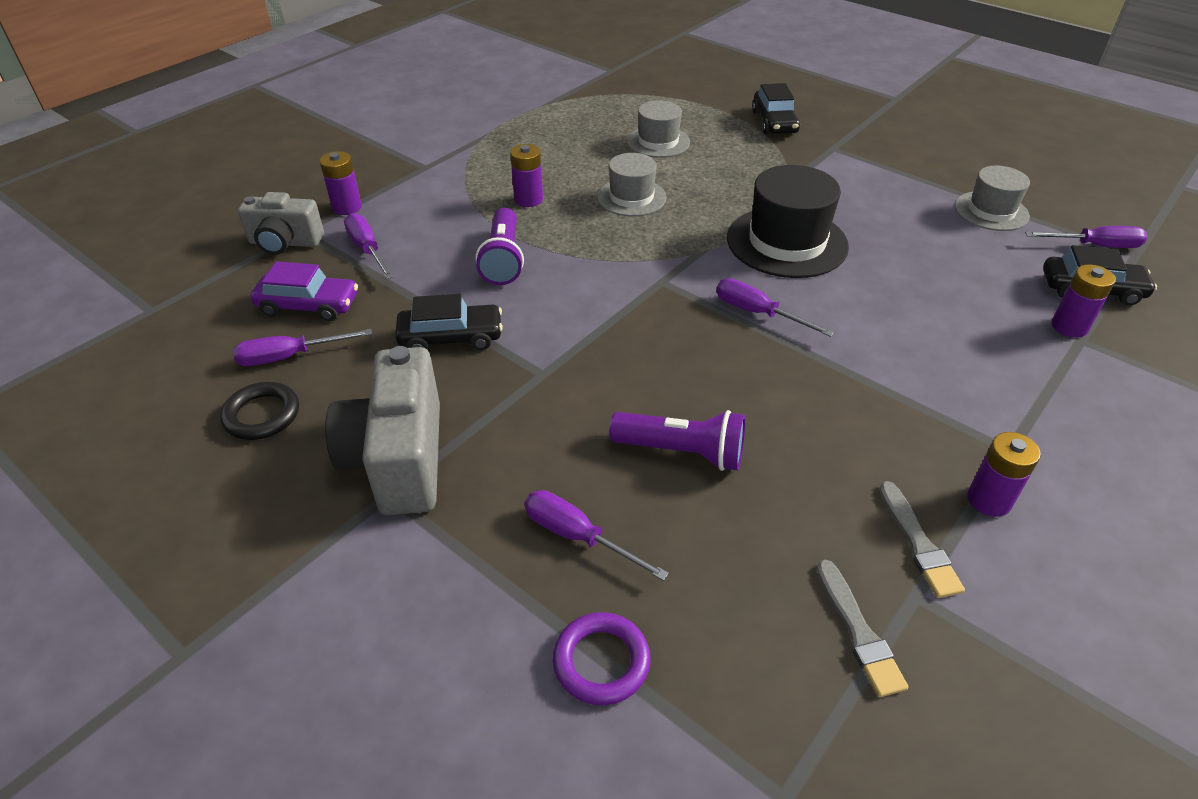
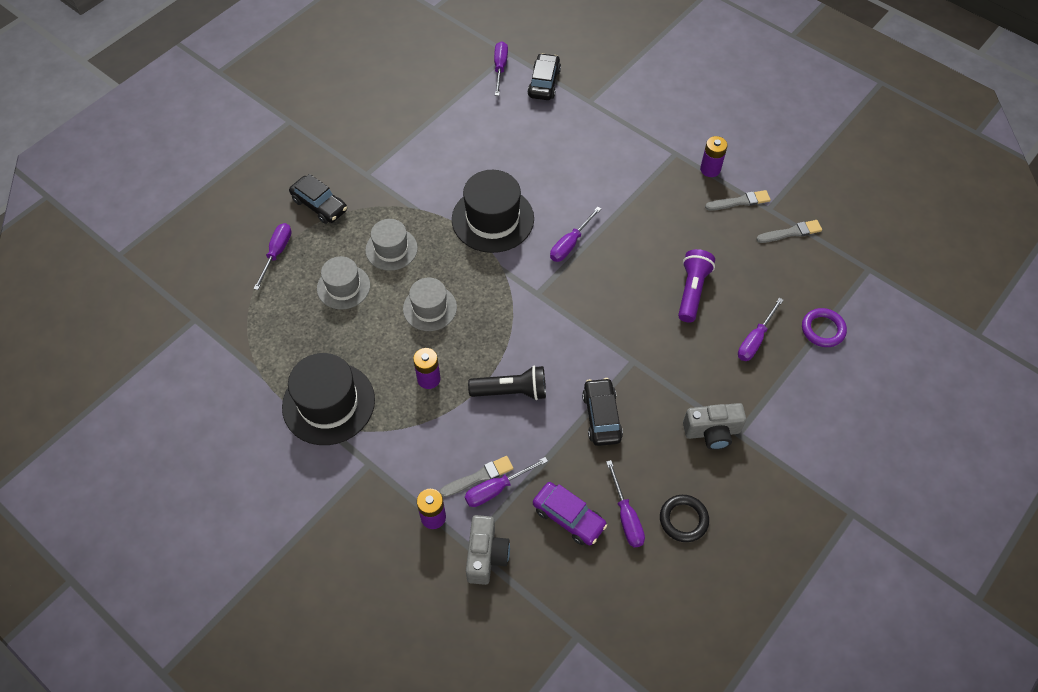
camera: 90 degrees left, 15 degrees up
purple car [251,261,358,321] -> purple car turned 120 degrees clockwise [533,482,607,545]
grey camera [325,346,440,515] -> grey camera [683,403,746,450], size x0.64
purple flashlight [475,208,524,285] -> black flashlight [468,366,546,400]
black car [752,83,800,135] -> black car turned 45 degrees clockwise [289,174,347,224]
grey hat [955,166,1030,231] -> grey hat moved to [365,219,418,271]
purple battery [1052,264,1116,338] -> none
none -> purple screwdriver [253,223,292,290]
none -> black hat [282,353,375,445]
none -> grey brush [439,456,514,497]

